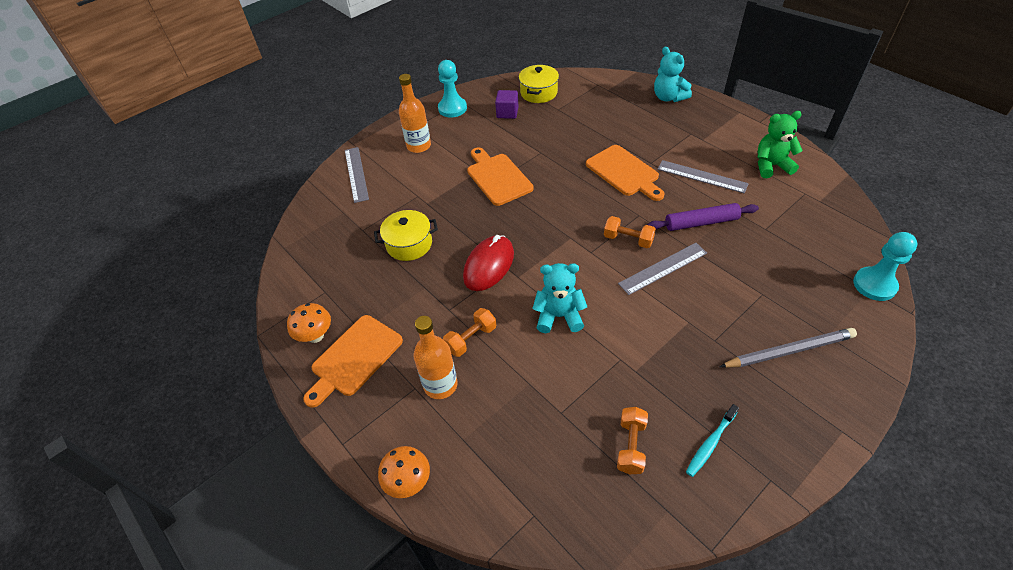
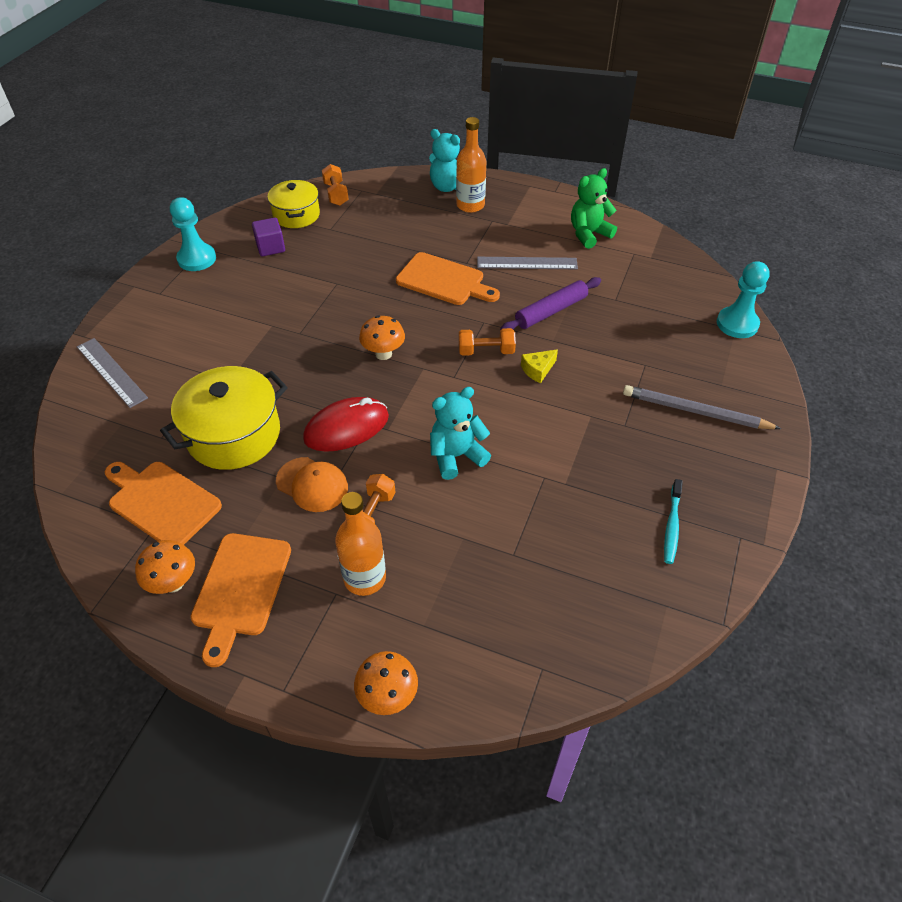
camera: 30 degrees left, 0 degrees up
yellow pot [374,210,438,261] -> yellow pot [160,366,288,470], size x1.54
orange bottle [399,74,431,153] -> orange bottle moved to [456,117,487,213]
red mouse [463,235,514,291] -> red mouse turned 60 degrees clockwise [303,397,389,452]
orange cutting board [467,147,534,206] -> orange cutting board moved to [105,462,222,545]
orange dumbbell [617,407,648,474] -> orange dumbbell moved to [322,164,349,206]
grey ruler [618,243,707,295] -> yellow cheese [521,349,558,384]
grey pencil [719,328,857,368] -> grey pencil turned 120 degrees counterclockwise [623,385,782,429]
none -> orange cap [276,457,348,512]
none -> orange mushroom [359,315,405,360]

